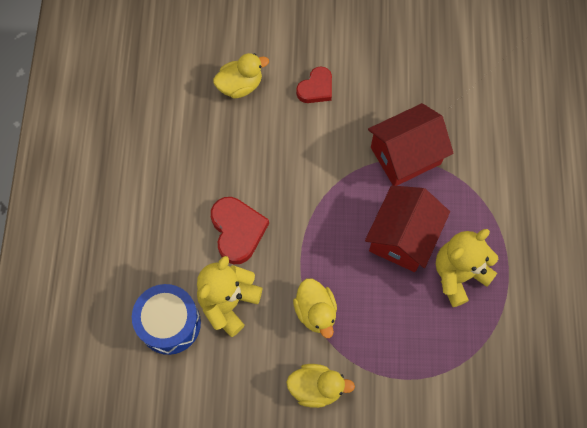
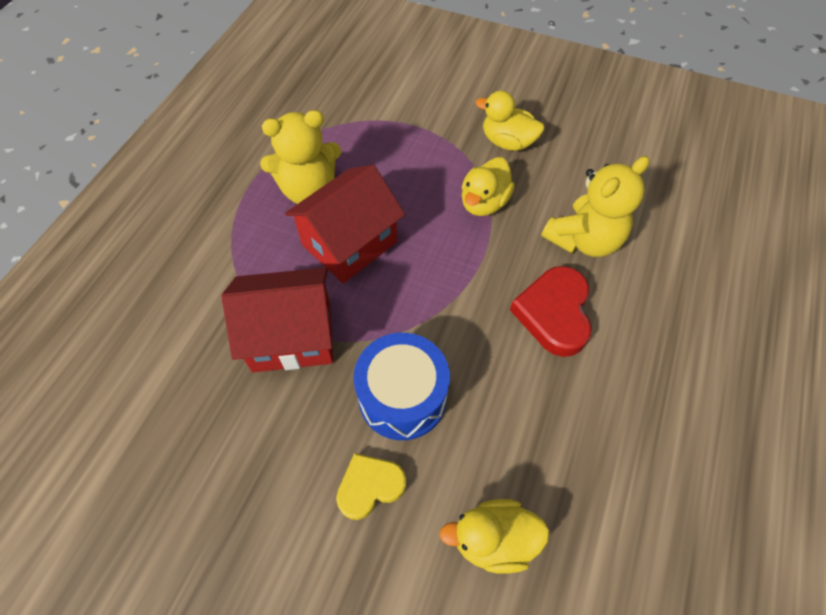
camera: 160 degrees left, 10 degrees down
blue drum [132,284,201,355] -> blue drum moved to [354,333,450,440]
yellow duck [293,279,337,338] -> yellow duck turned 150 degrees counterclockwise [462,157,515,216]
red heart [296,66,332,103] -> yellow heart [336,453,406,520]

